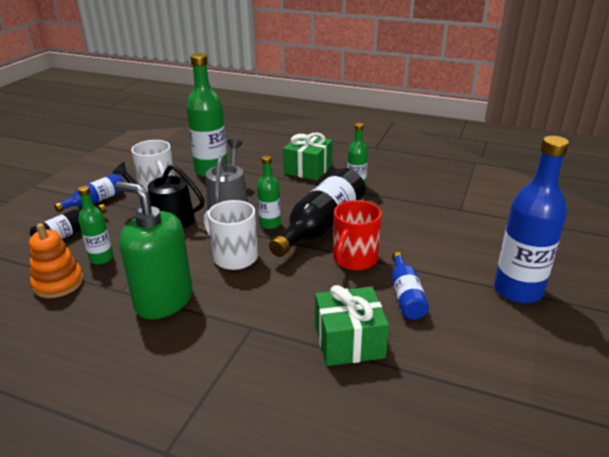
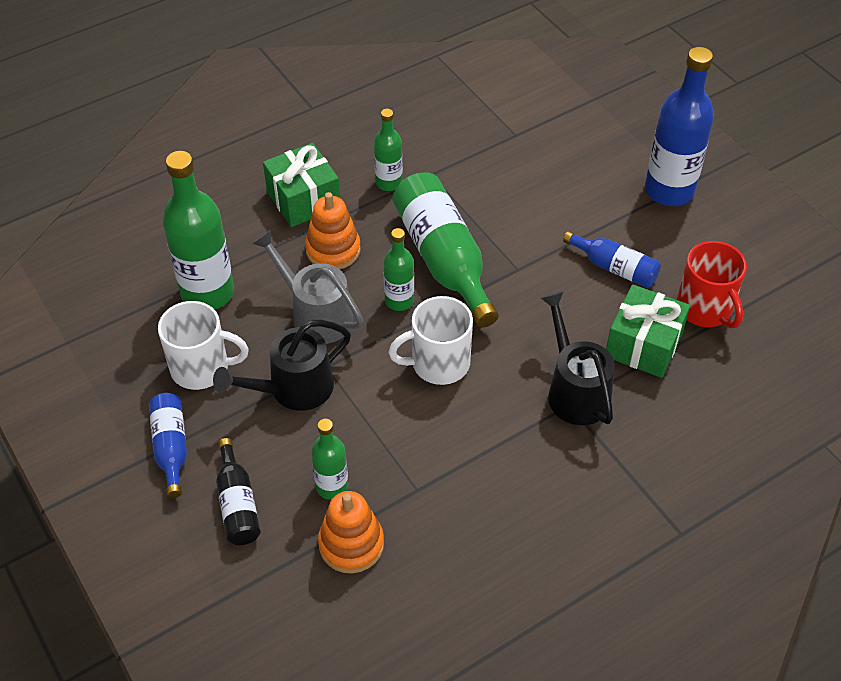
camera: 55 degrees left, 20 degrees up
green soap dispenser [115,182,193,319] -> none
black bottle [269,168,365,257] -> green bottle [393,172,499,328]
red mug [333,200,382,270] -> red mug moved to [677,241,747,329]
none -> orange stacking toy [305,192,361,269]
none -> black watering can [541,291,615,425]

